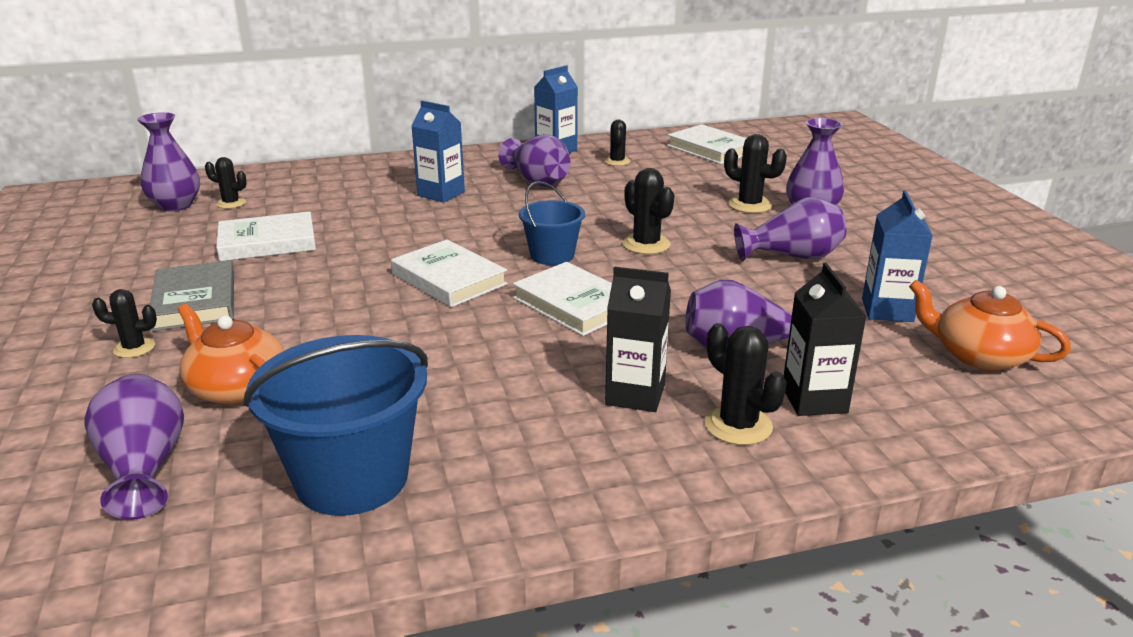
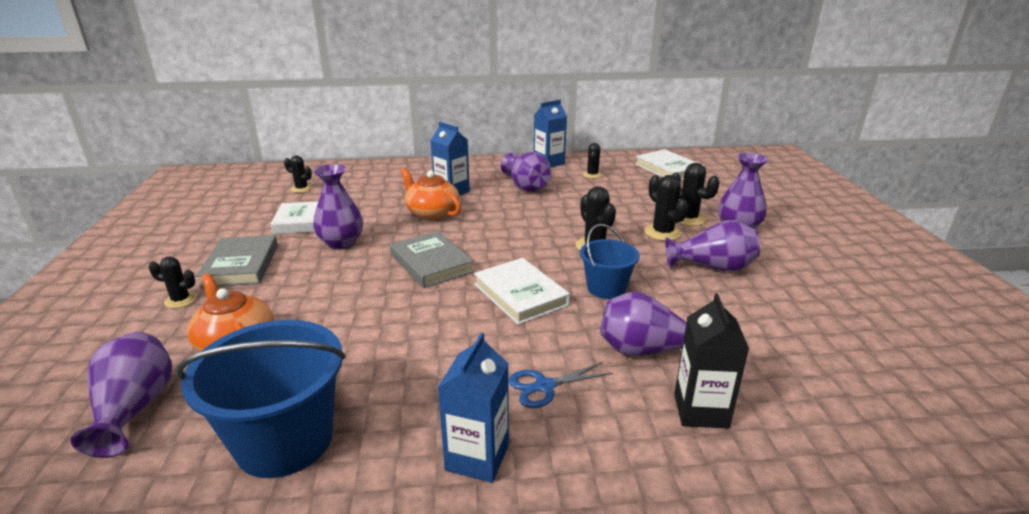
camera: 10 degrees right, 0 degrees up
purple vase [137,112,200,212] -> purple vase moved to [313,164,363,250]
white book [391,239,508,307] -> grey book [390,231,474,288]
blue bucket [519,181,585,265] -> blue bucket moved to [580,224,640,299]
black carton [605,267,671,412] -> blue scissors [509,362,613,408]
black cactus [704,323,787,445] -> black cactus moved to [644,175,688,241]
blue carton [862,190,933,322] -> blue carton moved to [438,332,509,483]
orange teapot [909,280,1071,371] -> orange teapot moved to [401,168,461,220]

